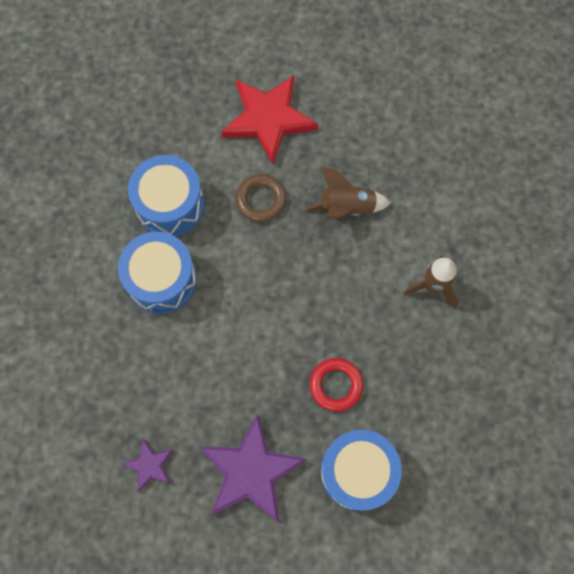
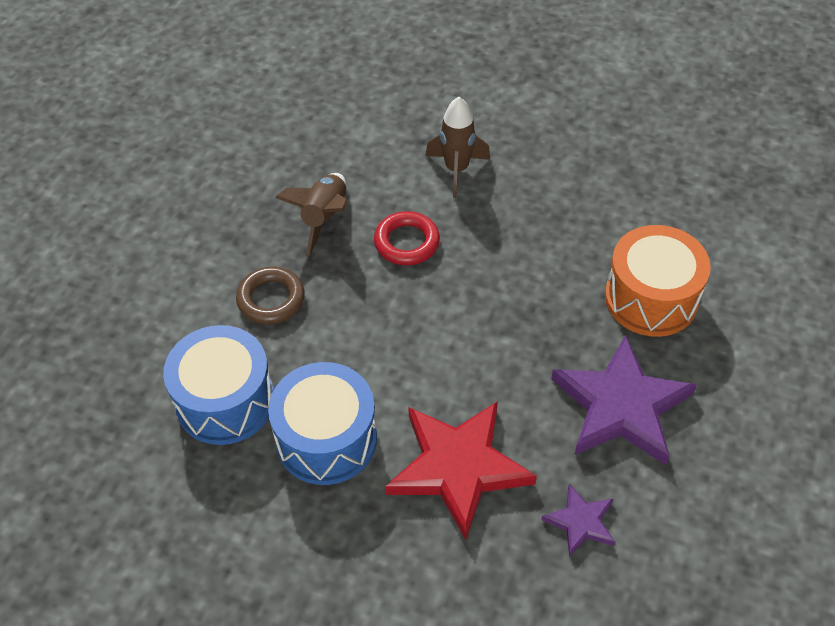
camera: 70 degrees left, 20 degrees down
red star [221,75,318,165] -> red star moved to [385,401,537,540]
red ring [309,358,363,412] -> red ring moved to [374,211,440,265]
blue drum [321,429,402,511] -> orange drum [605,225,711,337]

